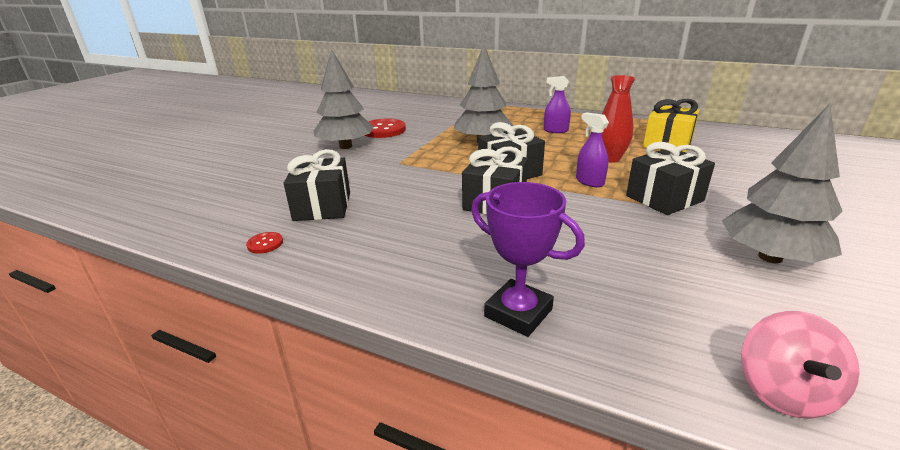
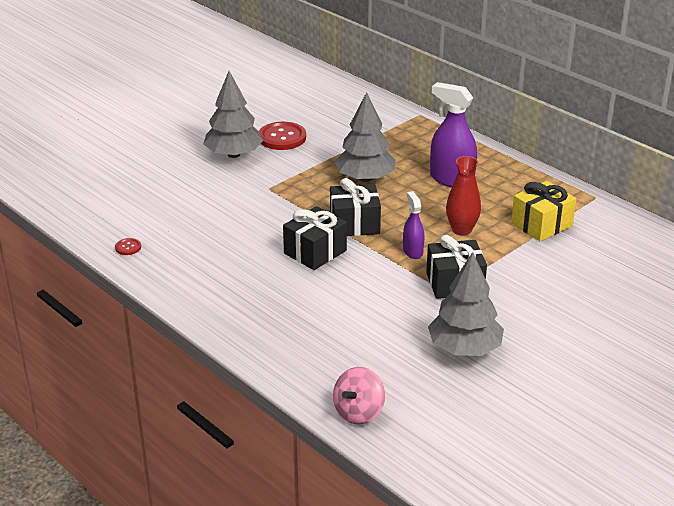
camera: 20 degrees right, 5 degrees up
black gift [284,149,350,221] -> none
purple trophy [471,182,585,337] -> none
purple spray bottle [544,76,571,133] -> purple spray bottle [430,82,477,187], size x1.77

